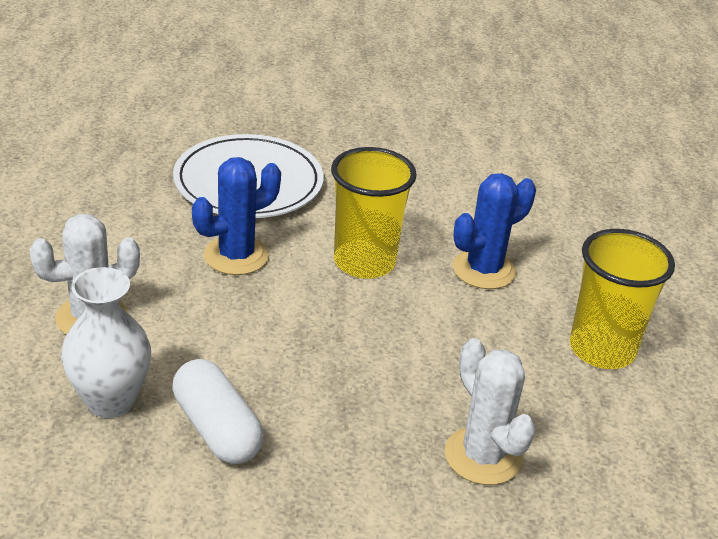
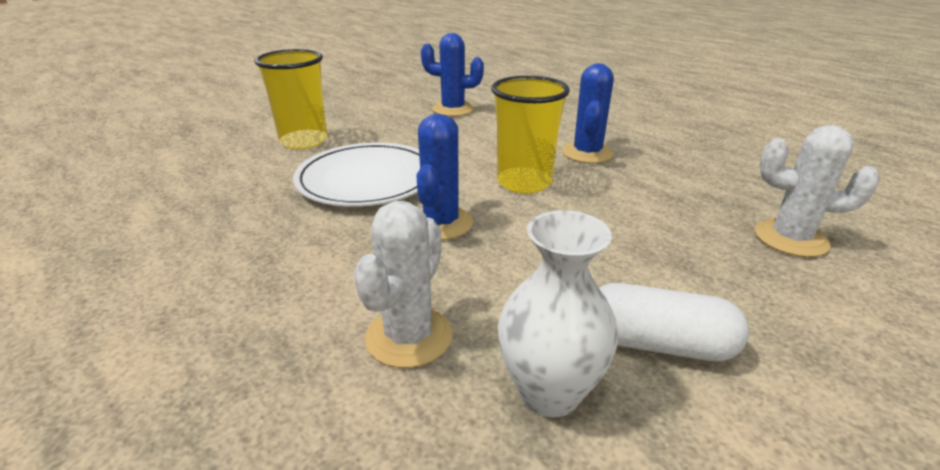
camera: 40 degrees left, 5 degrees down
yellow cup [570,229,675,369] -> yellow cup moved to [254,49,327,149]
none -> blue cactus [421,33,484,116]

